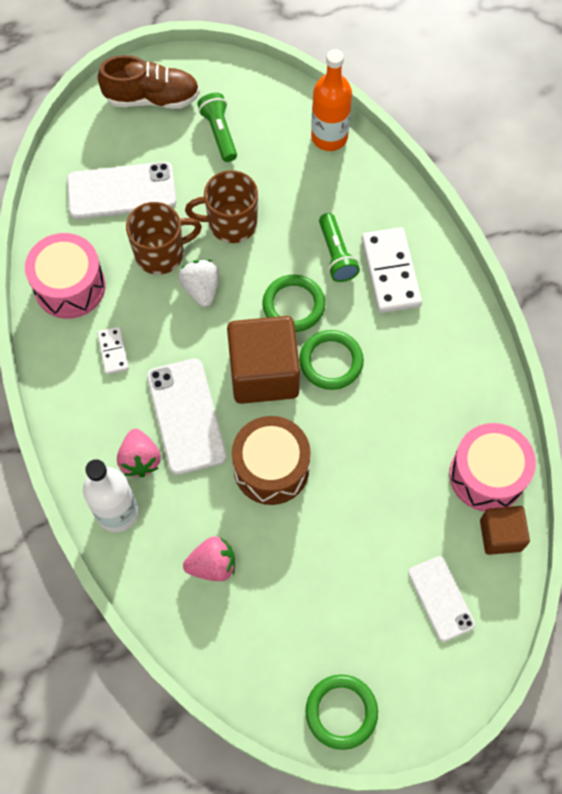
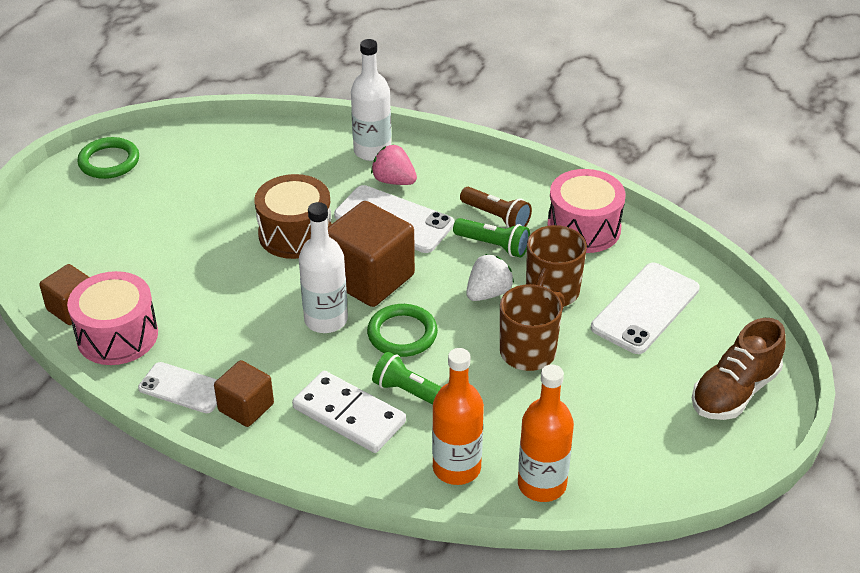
camera: 135 degrees right, 25 degrees down
white domino [97,327,129,375] -> brown flashlight [460,187,532,228]
white strawberry [179,259,219,307] -> white strawberry turned 75 degrees counterclockwise [466,254,514,301]
pink strawberry [183,536,235,581] -> none
green flashlight [197,93,237,162] -> green flashlight moved to [453,218,530,258]
green ring [299,330,364,390] -> white bottle [299,202,348,333]
white phone [408,556,475,642] -> white phone moved to [138,362,217,413]
none -> brown cube [214,360,274,427]
none -> orange bottle [432,348,484,485]

